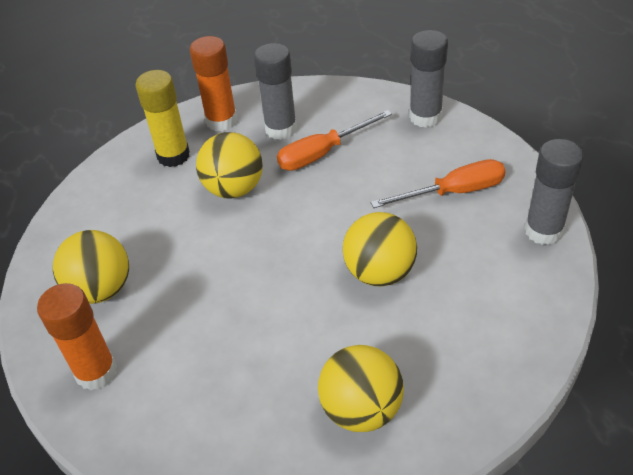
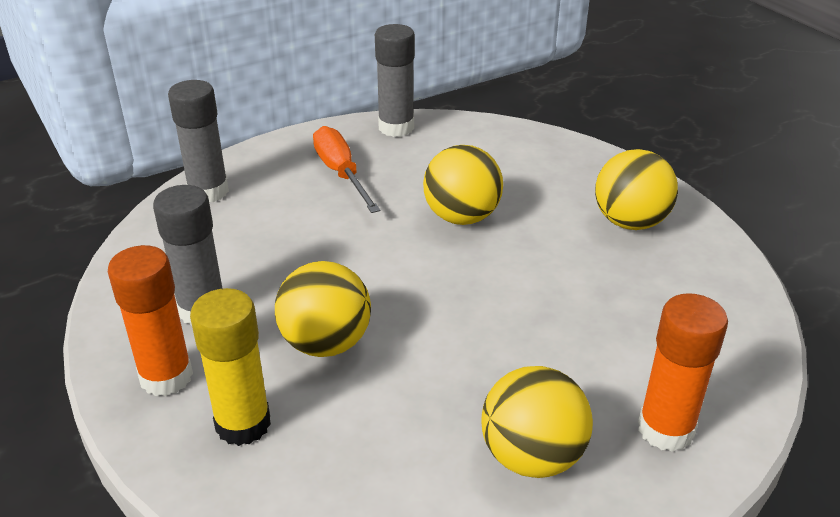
camera: 100 degrees left, 10 degrees down
orange screwdriver [277,110,392,171] -> none

